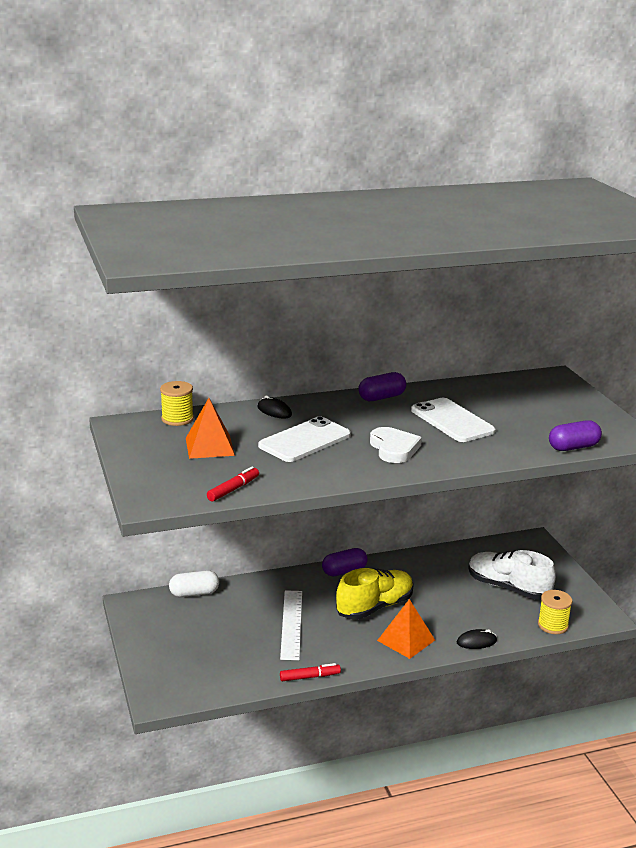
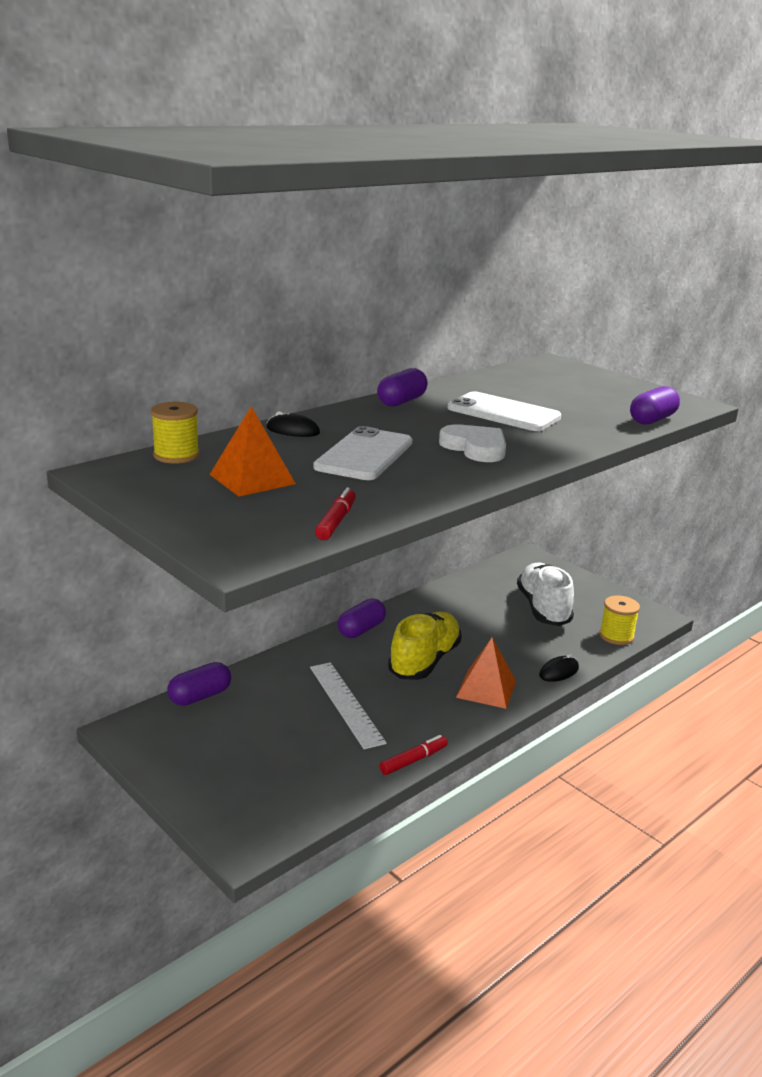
camera: 25 degrees left, 0 degrees up
white capsule [169,570,219,597] -> purple capsule [167,662,231,706]
white shoe [468,550,556,599] -> white shoe turned 75 degrees clockwise [517,563,574,626]

